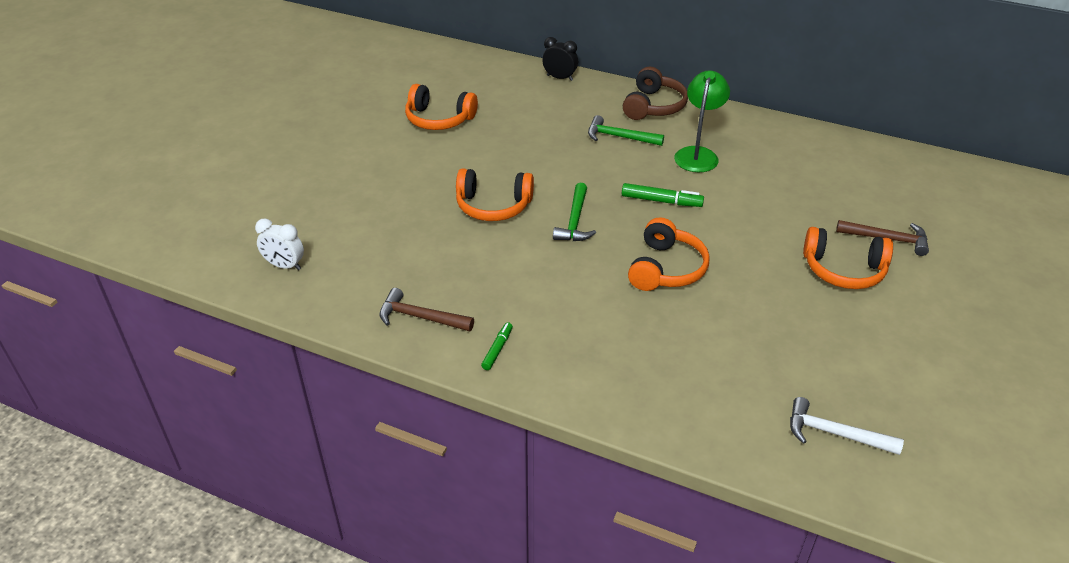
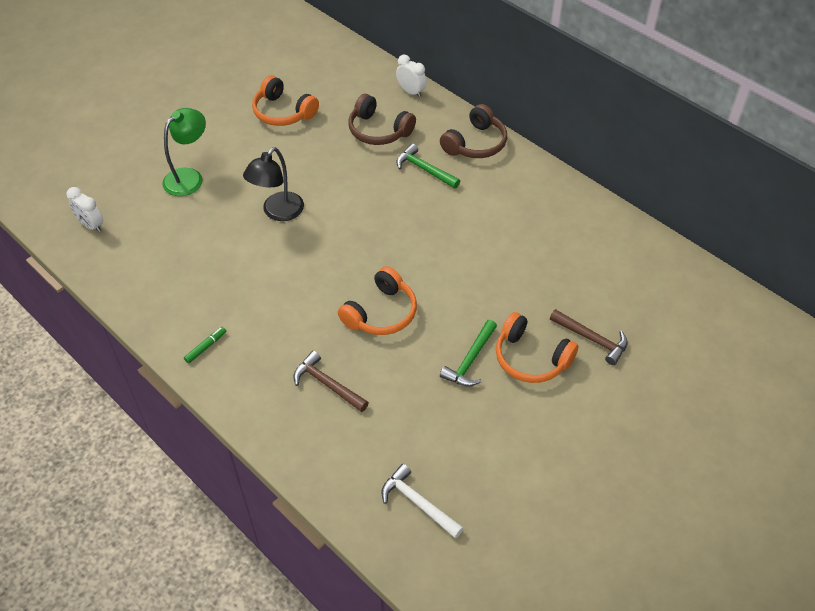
camera: 20 degrees right, 10 degrees up
brown hammer [380,288,474,331] -> brown hammer moved to [293,351,369,412]
orange headphones [456,168,534,221] -> black lamp [243,147,304,221]
black clock [542,37,578,81] -> white clock [396,55,427,98]
green hammer [553,183,596,241] -> green hammer moved to [440,320,497,386]
green marker [622,183,704,207] -> none
green lamp [674,70,730,172] -> green lamp moved to [162,108,206,196]
none -> brown headphones [348,94,416,145]

